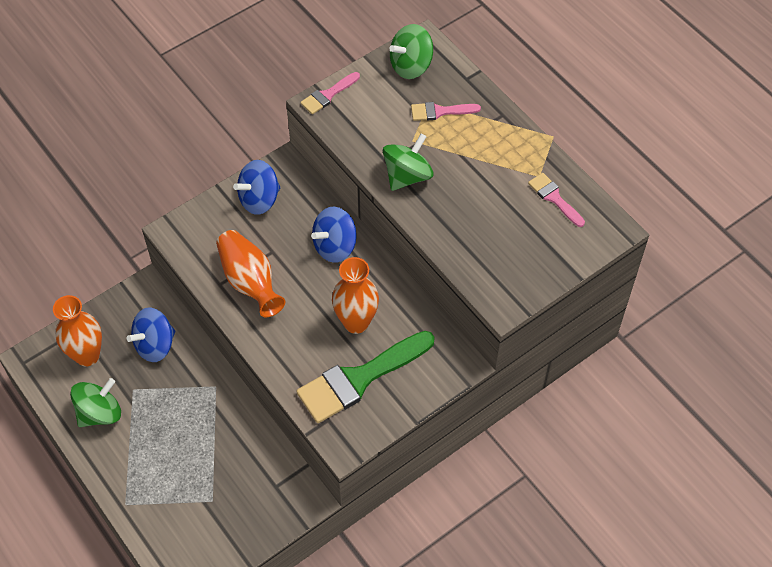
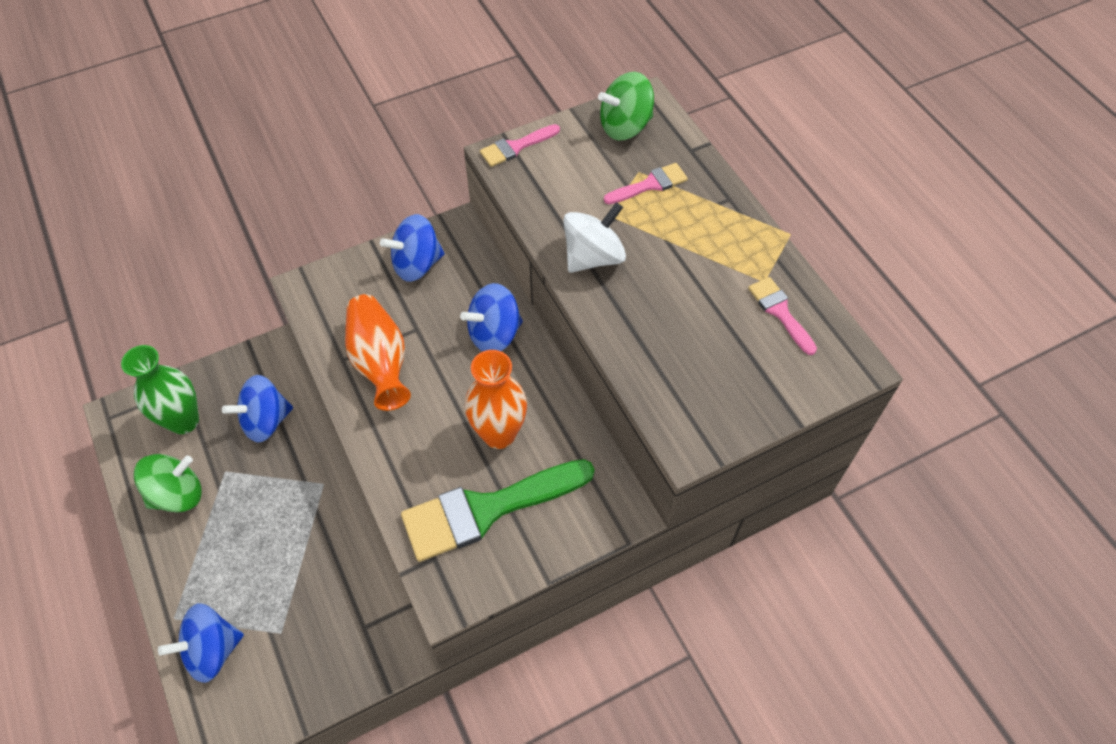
camera: 10 degrees right, 0 degrees up
orange vase [53,295,102,366] -> green vase [121,345,199,434]
green spinning top [383,134,434,191] -> white spinning top [563,202,626,273]
pink brush [411,102,481,121] -> pink brush turned 150 degrees clockwise [604,163,688,204]
none -> blue spinning top [158,603,244,683]

